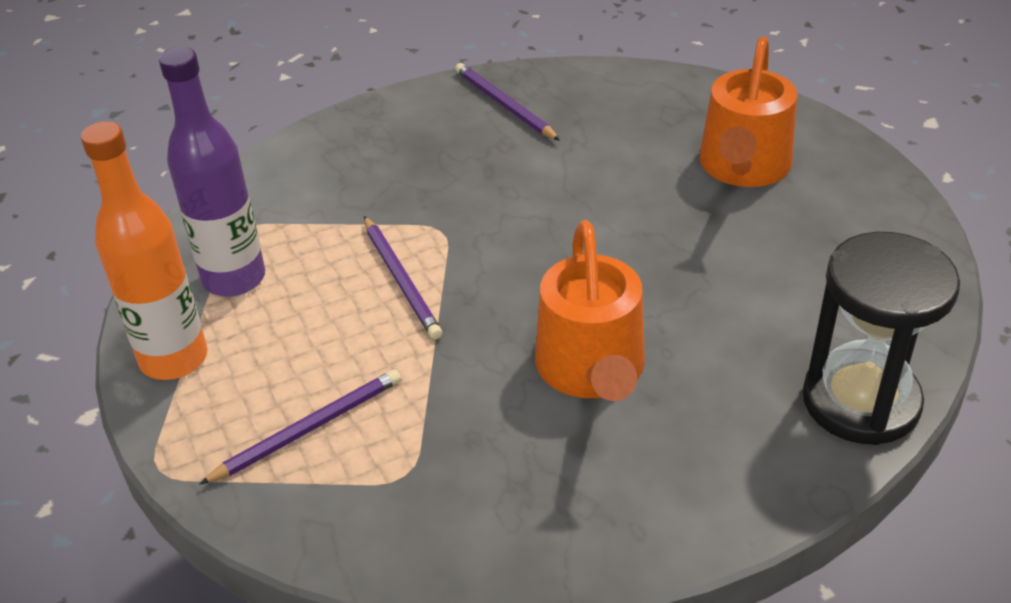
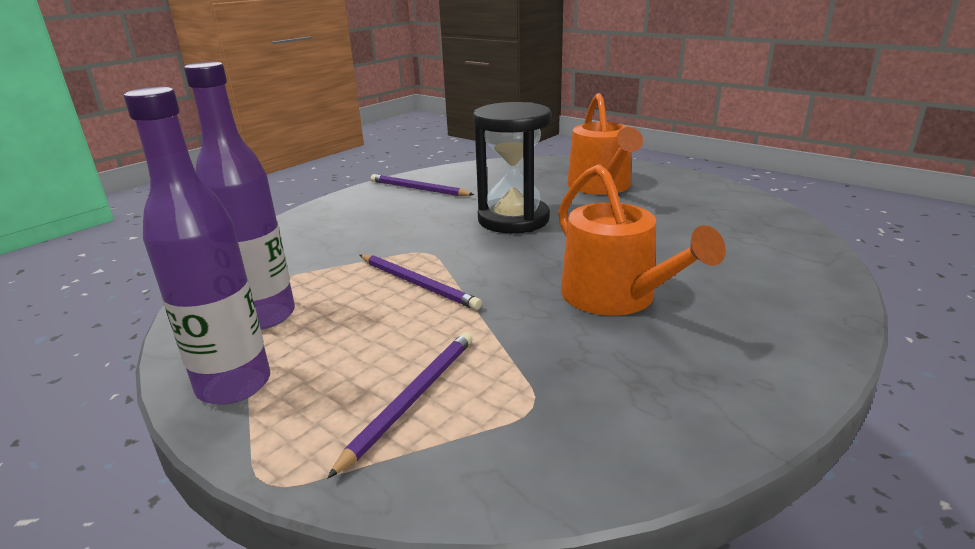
camera: 25 degrees left, 15 degrees down
orange bottle [81,121,208,380] -> purple bottle [124,87,270,405]
black hourglass [803,232,960,445] -> black hourglass moved to [473,102,551,233]

